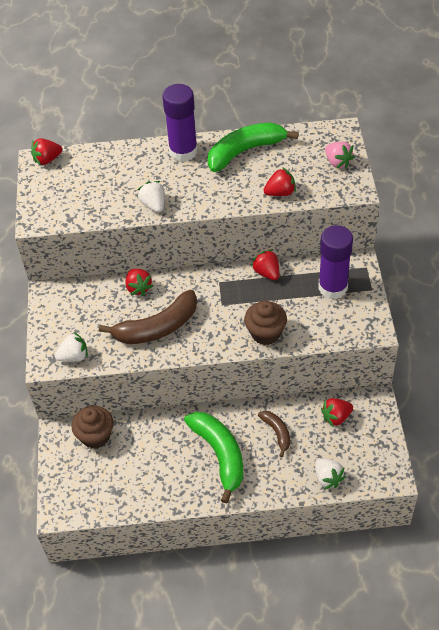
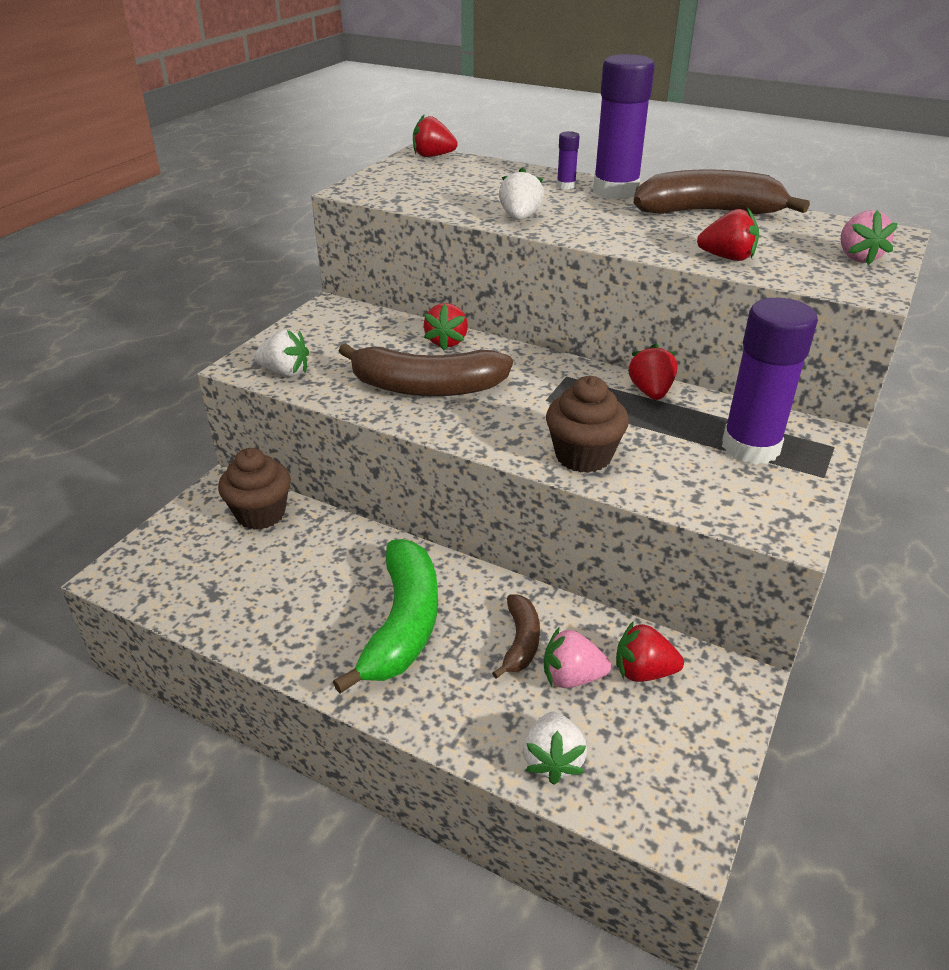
camera: 30 degrees right, 15 degrees down
green banana [208,122,299,172] -> brown banana [633,169,810,214]
none -> pink strawberry [544,628,611,688]
none -> purple glue stick [557,131,580,189]

